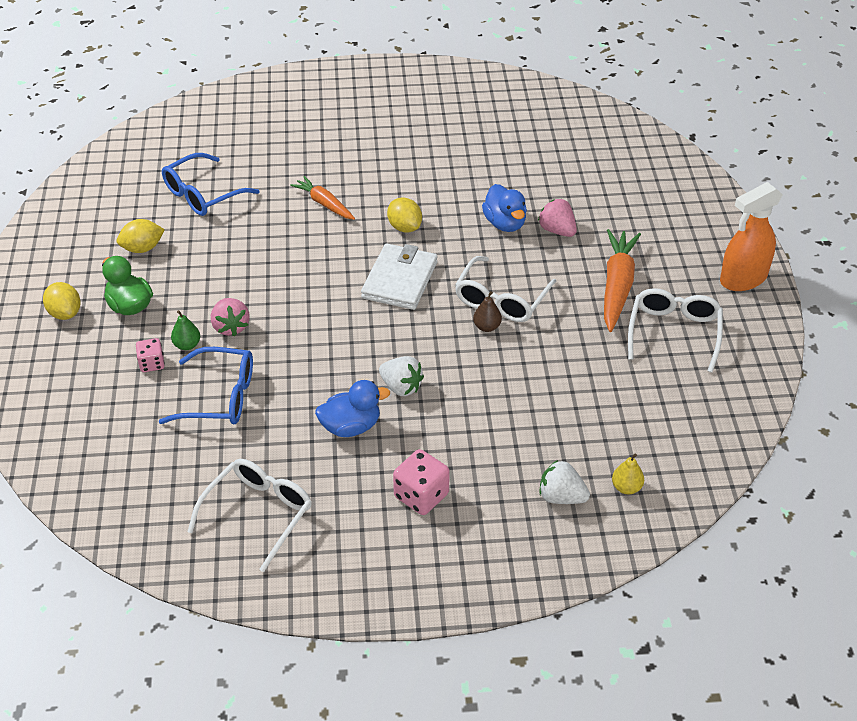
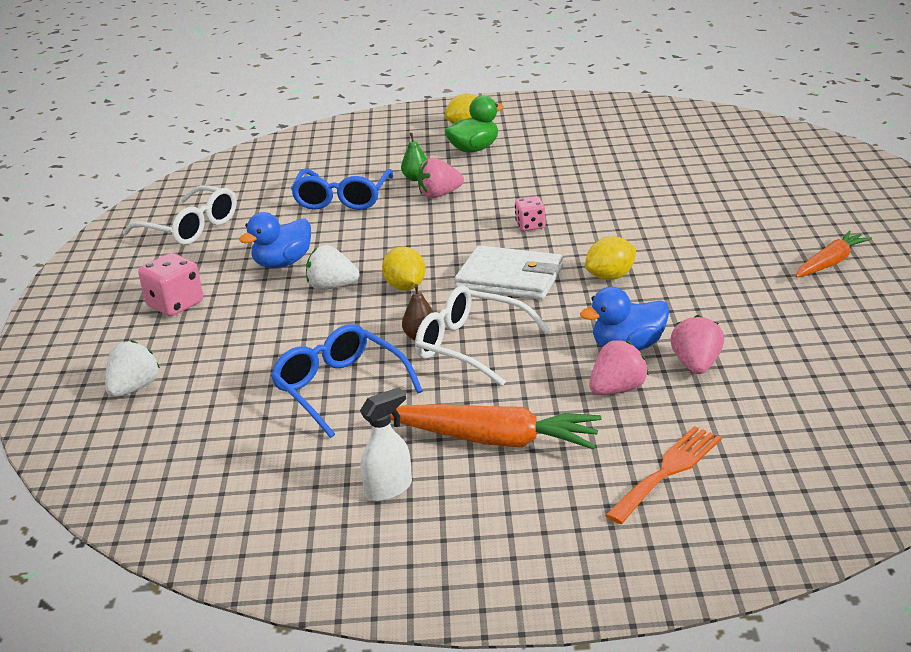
camera: 95 degrees right, 15 degrees down
yellow lemon [117,219,165,253] -> yellow lemon moved to [382,246,425,291]
pink dice [136,338,165,372] -> pink dice moved to [515,196,546,231]
blue glasses [162,153,260,216] -> blue glasses moved to [270,324,423,438]
orange carrot [290,176,355,220] -> orange carrot moved to [795,231,872,278]
blue duck [315,380,390,437] -> blue duck turned 60 degrees clockwise [239,212,311,268]
white strawberry [379,356,424,396] -> white strawberry turned 60 degrees clockwise [306,245,360,290]
yellow pear [612,454,644,494] -> none
white glasses [628,288,723,372] -> white spray bottle [360,387,412,502]
orange spray bottle [720,182,783,291] -> none
none -> orange fork [605,426,722,524]
none -> pink strawberry [670,315,724,374]

